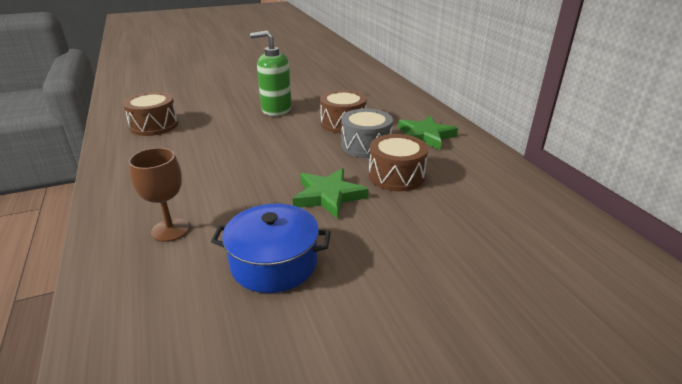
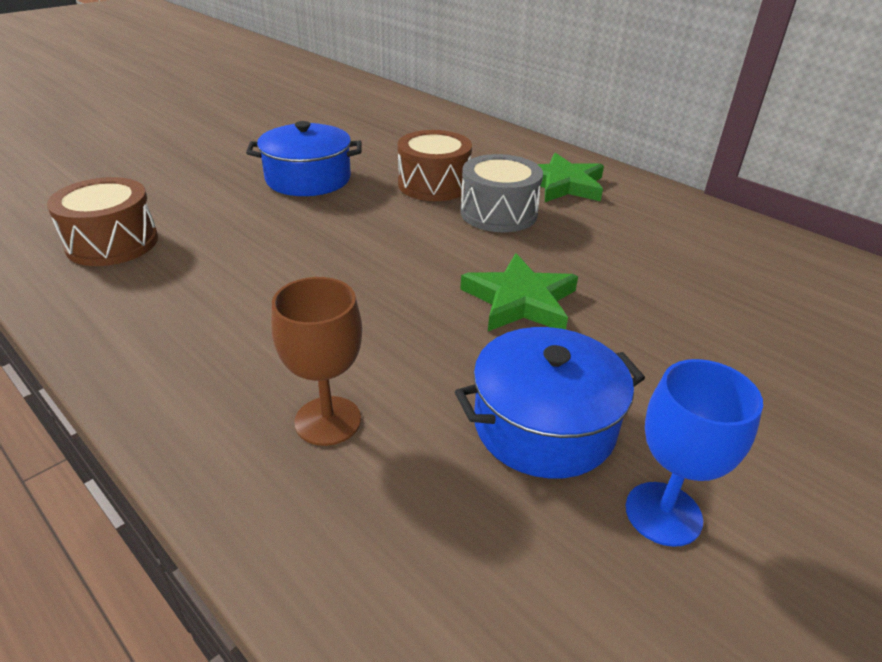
camera: 25 degrees left, 5 degrees up
green soap dispenser [250,30,292,116] -> blue pot [246,121,362,196]
brown drum [369,134,428,191] -> none
none -> blue goblet [625,359,763,547]

